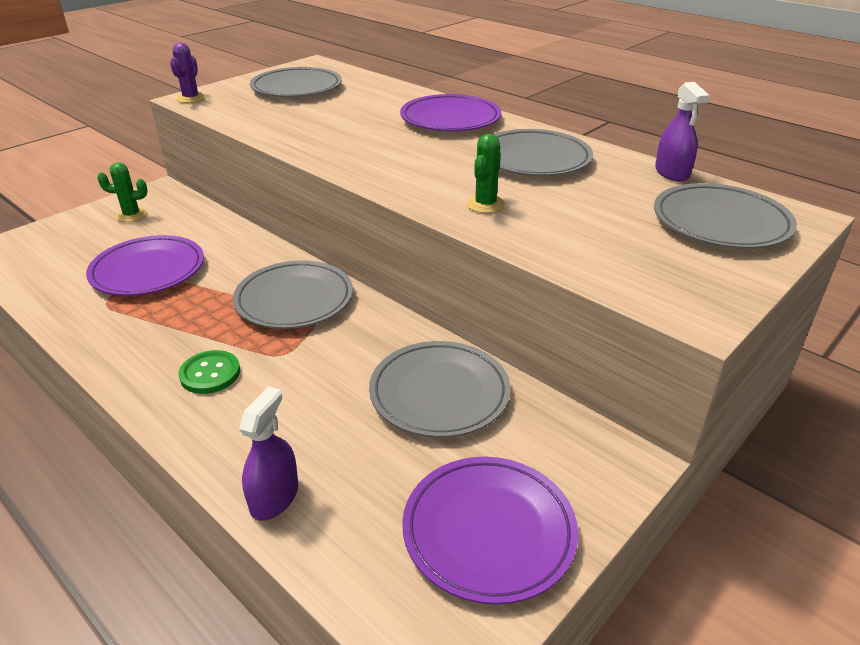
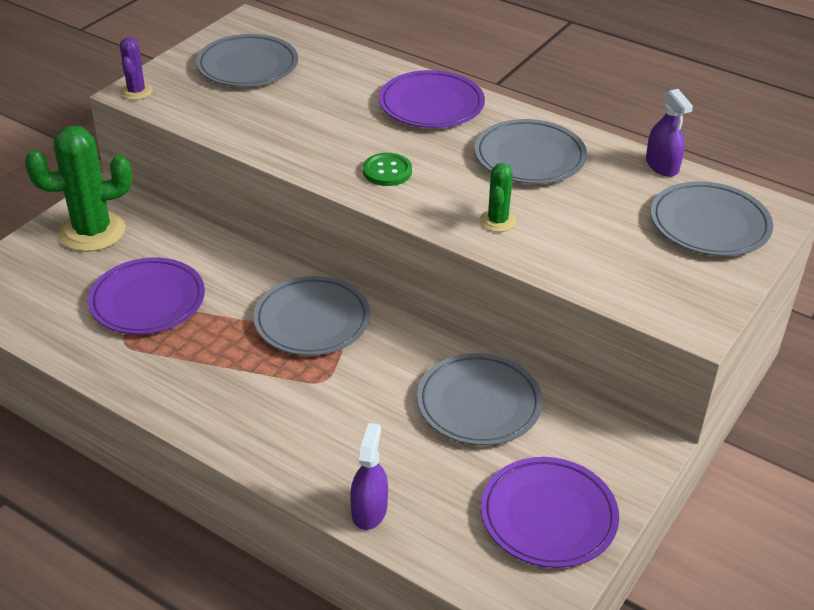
camera: 10 degrees left, 5 degrees up
green cactus [97,163,147,222] -> green cactus [25,125,132,252], size x2.01
green button [179,350,240,394] -> green button moved to [363,153,412,186]

